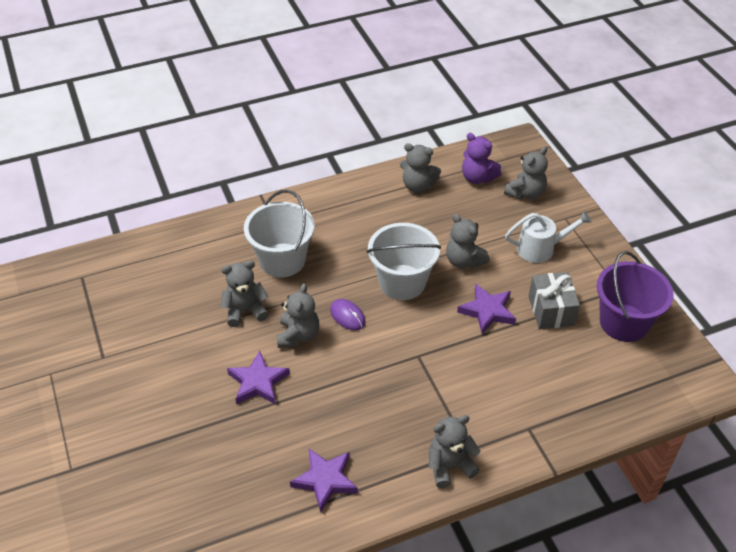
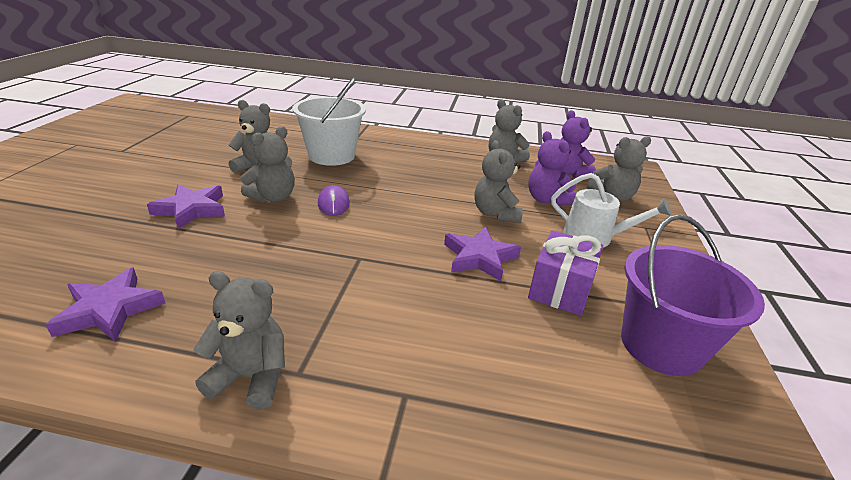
camera: 30 degrees right, 15 degrees down
white bucket [366,223,441,300] -> none
grey gift [529,272,580,329] -> purple gift [528,230,603,316]
none -> purple teddy bear [528,131,577,205]

